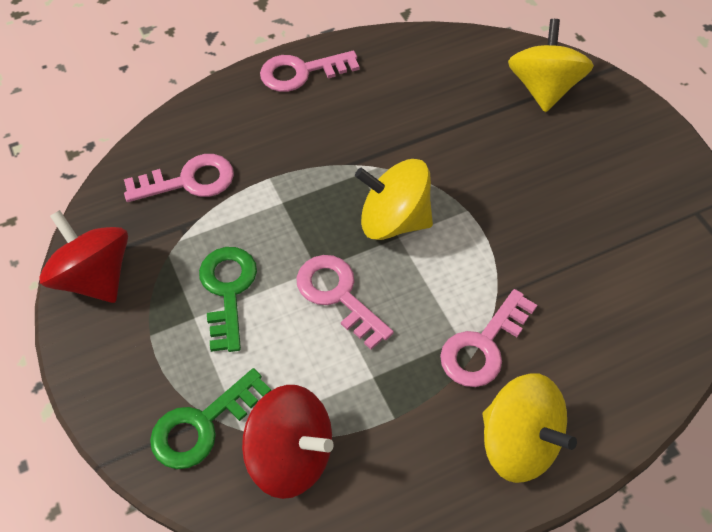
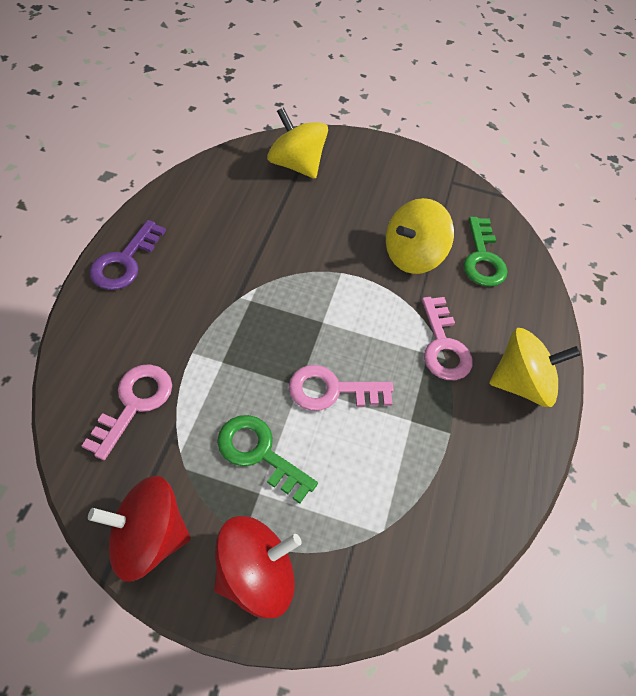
camera: 55 degrees left, 0 degrees up
green key [150,368,271,469] -> green key moved to [463,217,508,287]
red spinning top [242,385,334,499] -> red spinning top moved to [214,516,302,619]
pink key [260,51,360,92] -> purple key [89,220,166,290]
yellow spinning top [355,159,433,240] -> yellow spinning top moved to [386,198,454,274]

